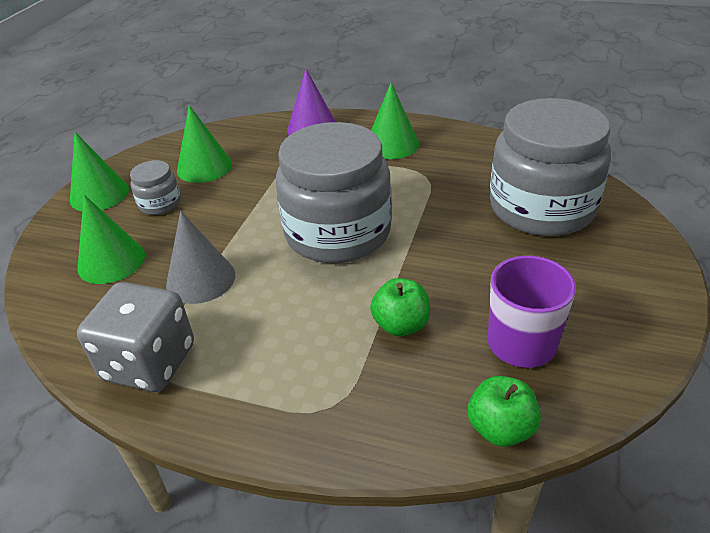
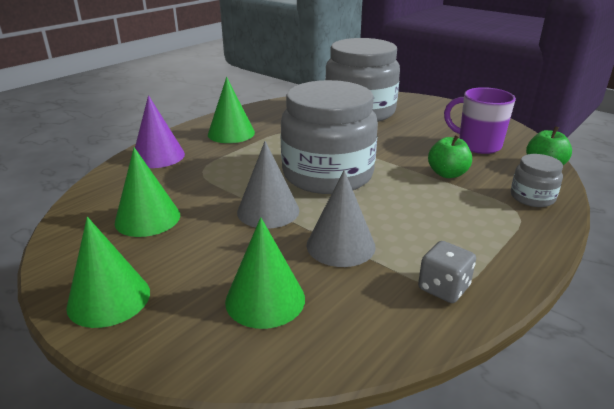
camera: 70 degrees left, 10 degrees down
grey dice [77,282,194,392] -> grey dice [418,241,476,303], size x0.56
grey jar [130,160,181,215] -> grey jar moved to [511,154,563,207]
none -> grey cone [237,141,299,229]

